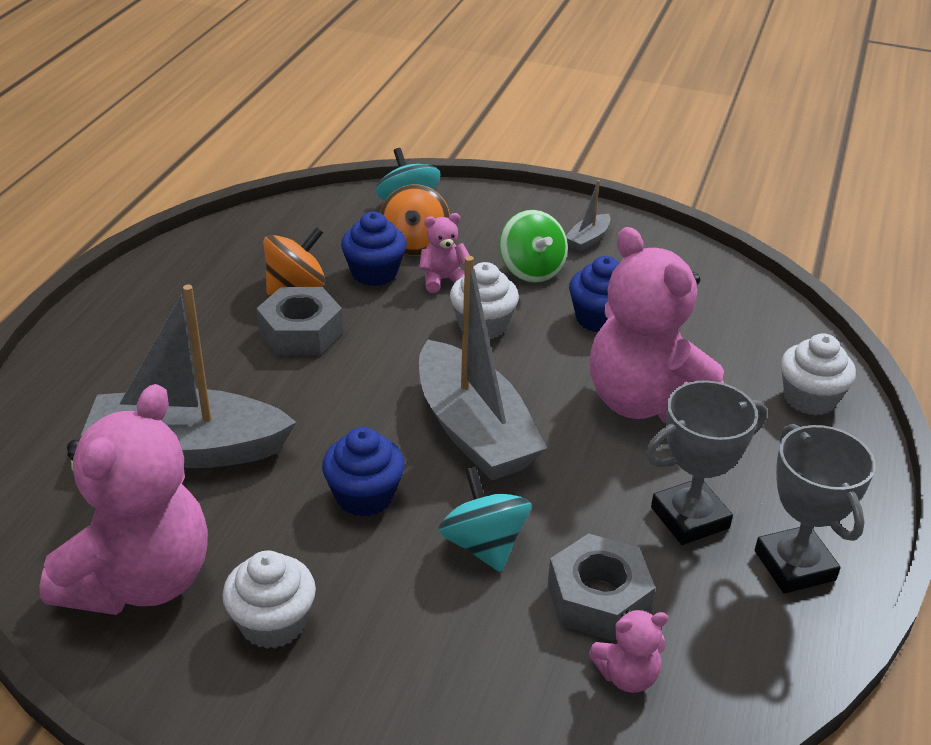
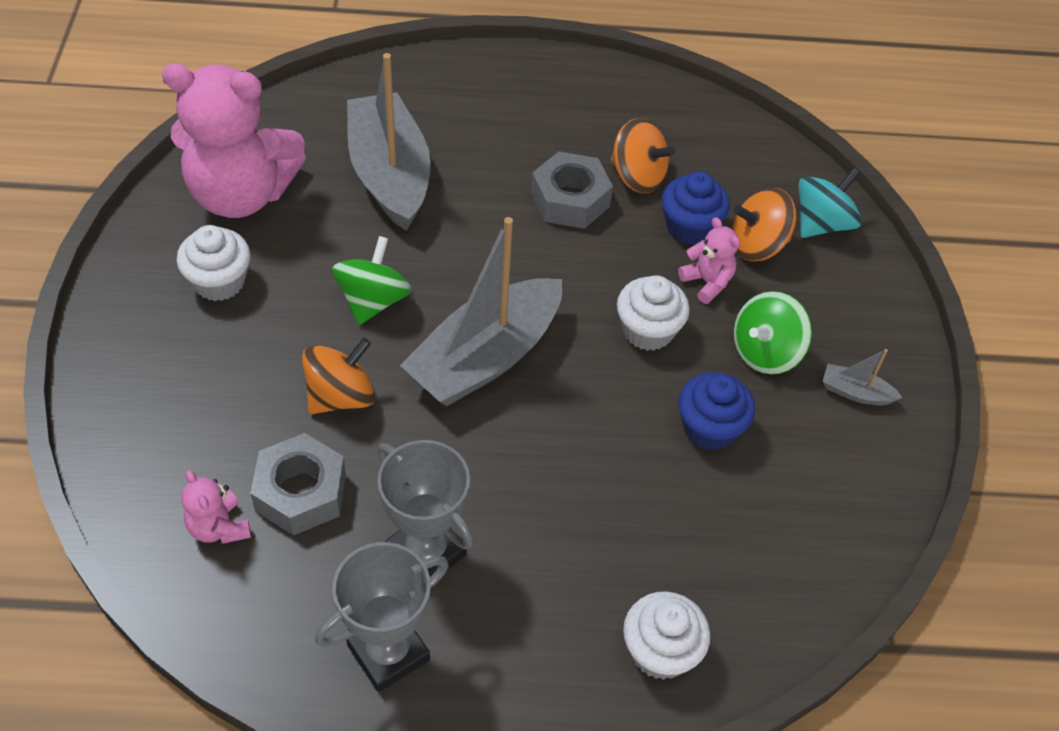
camera: 70 degrees right, 15 degrees up
blue cupcake [322,427,405,517] -> green spinning top [332,236,412,325]
turquoise spinning top [438,467,531,572] -> orange spinning top [302,338,375,414]
pink teddy bear [590,227,724,423] -> none

